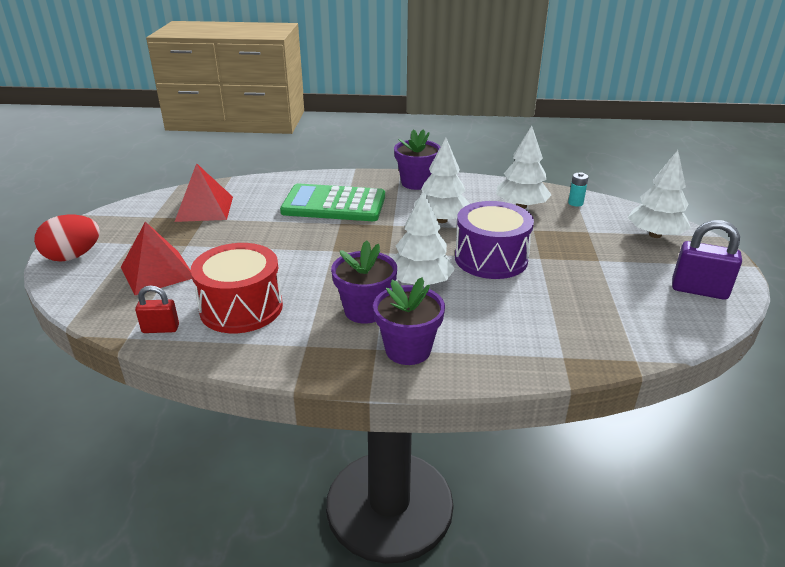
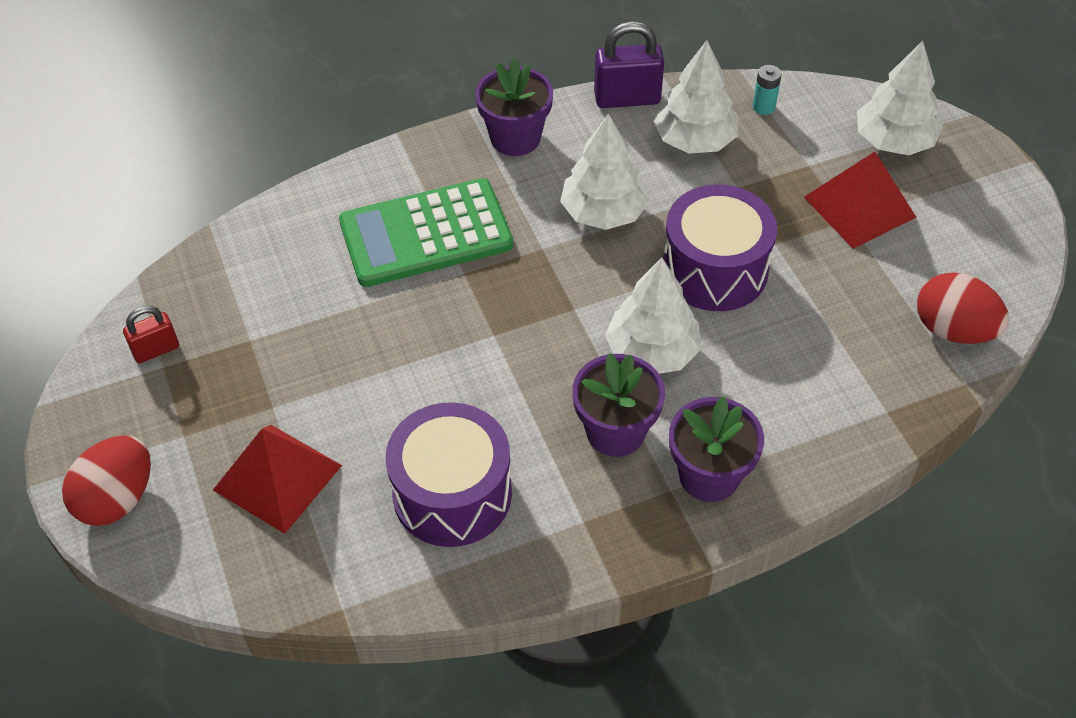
camera: 25 degrees left, 20 degrees up
red padlock [135,286,179,333] -> red padlock moved to [123,306,179,364]
red pyramid [175,163,233,222] -> red pyramid moved to [804,152,917,249]
red drum [191,243,283,333] -> purple drum [386,402,512,547]
purple padlock [672,220,742,300] -> purple padlock moved to [594,21,664,108]
none -> red egg [917,272,1009,344]

